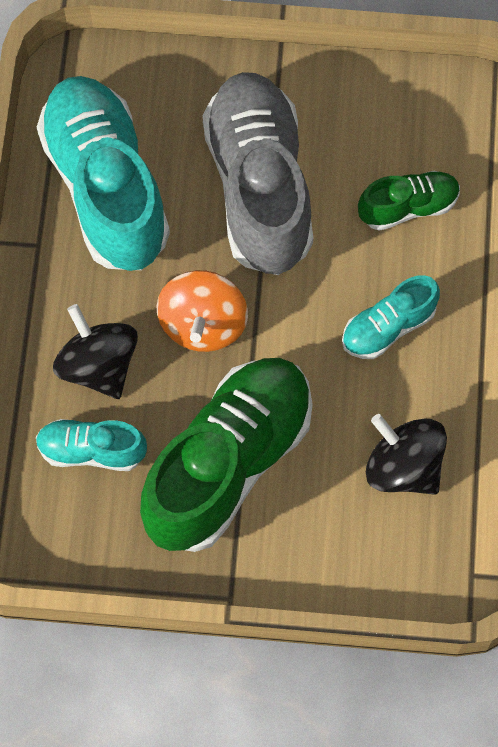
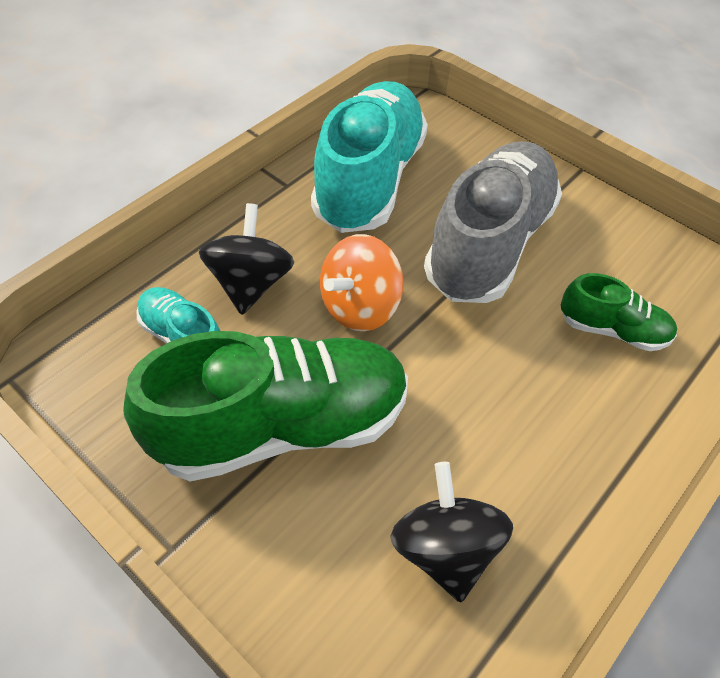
camera: 35 degrees right, 15 degrees down
turquoise shoe [342,275,440,359] -> none

